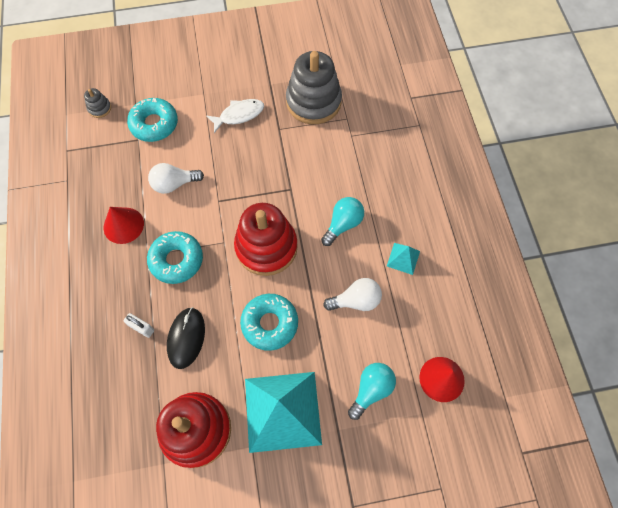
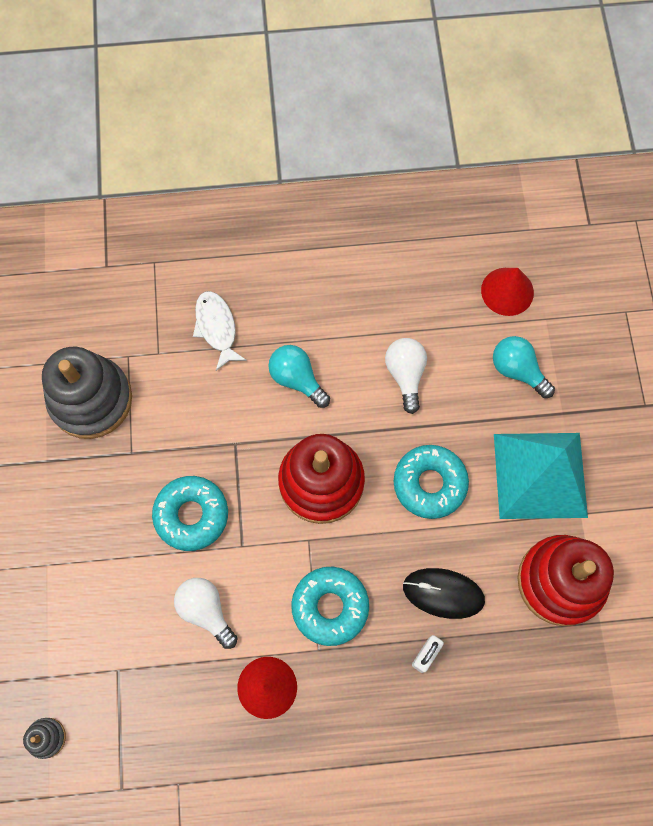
camera: 85 degrees left, 5 degrees up
turquoise donut [127,98,178,142] -> turquoise donut moved to [152,476,228,551]
white light bulb [148,163,204,194] -> white light bulb turned 150 degrees clockwise [174,578,238,649]
white fish [206,99,264,133] -> white fish moved to [193,291,247,371]
turquoise pyramid [387,243,420,275] -> none

